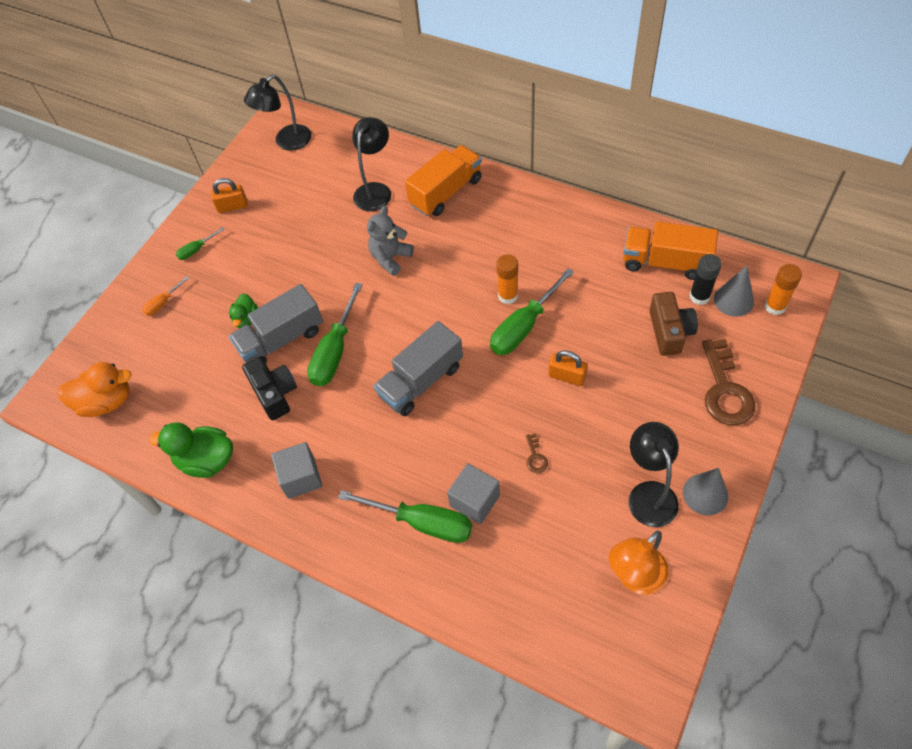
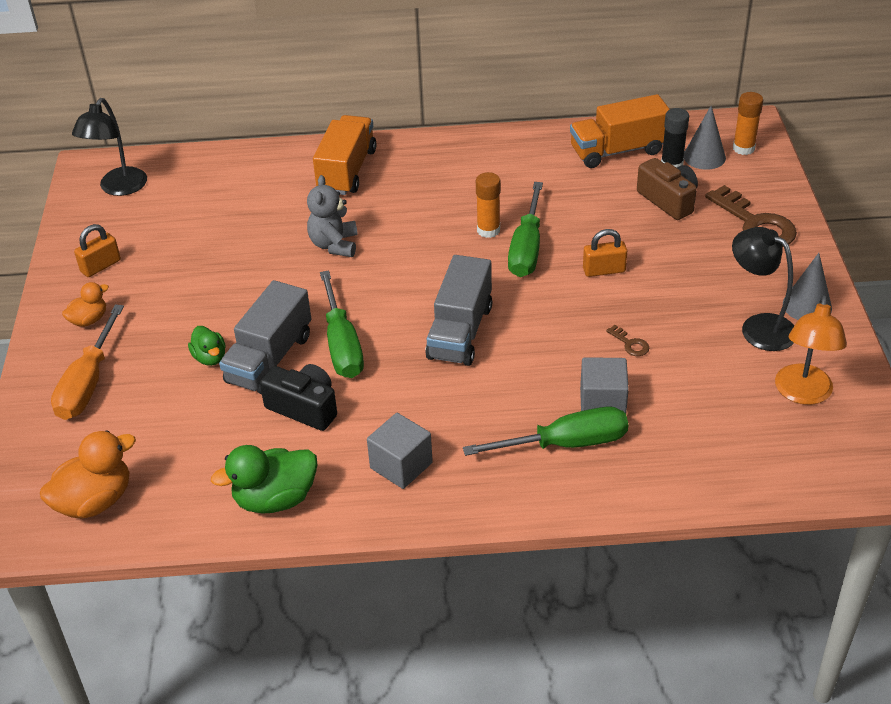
camera: 35 degrees left, 15 degrees down
orange screwdriver [142,276,189,316] -> orange screwdriver [51,305,124,420], size x2.05
green screwdriver [176,227,225,260] -> orange duck [62,282,109,327]
black lamp [352,117,391,211] -> none

